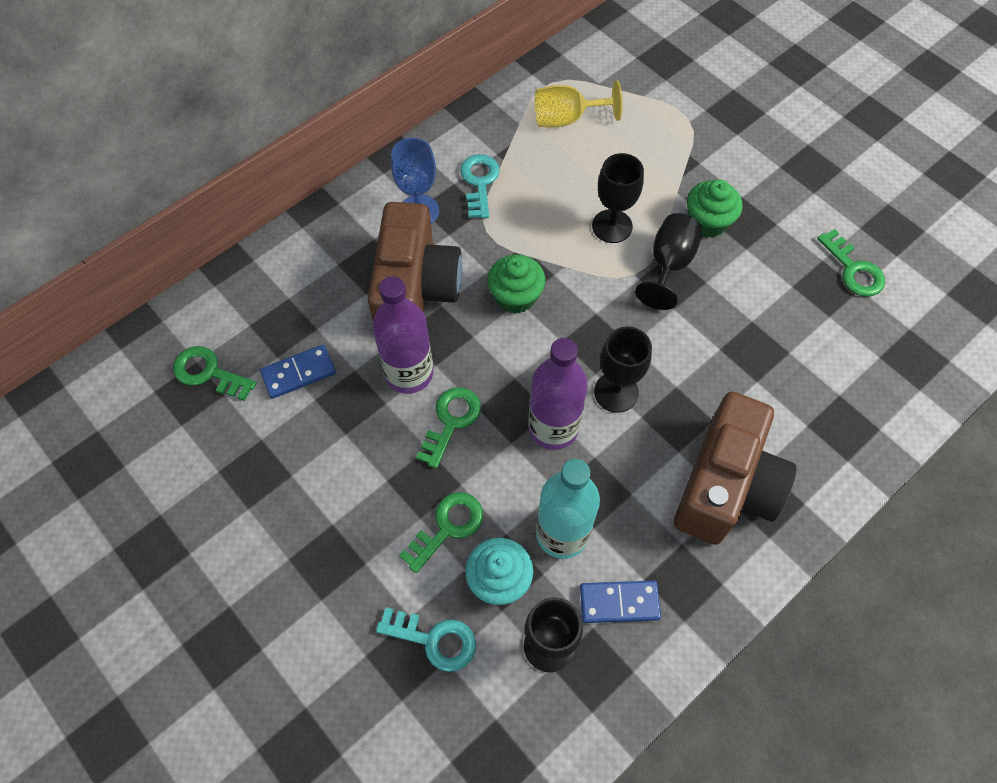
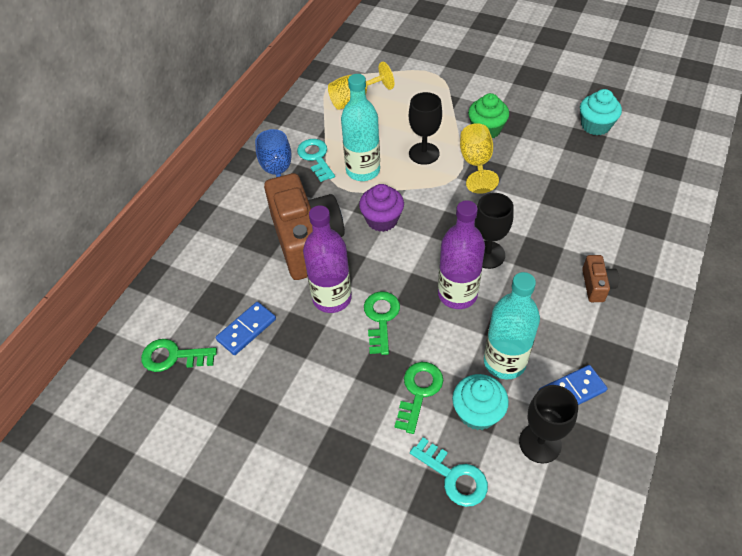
camera: 20 degrees left, 10 degrees down
turquoise key [376,607,476,672] -> turquoise key turned 45 degrees clockwise [410,437,488,507]
green cupcake [487,254,545,314] -> purple cupcake [359,184,404,232]
black goblet [635,213,702,310] -> yellow goblet [460,123,499,194]
brown camera [674,392,797,545] -> brown camera [582,255,619,302], size x0.43
green key [817,229,885,297] -> turquoise cupcake [580,89,622,135]
none -> turquoise bottle [341,74,380,181]

